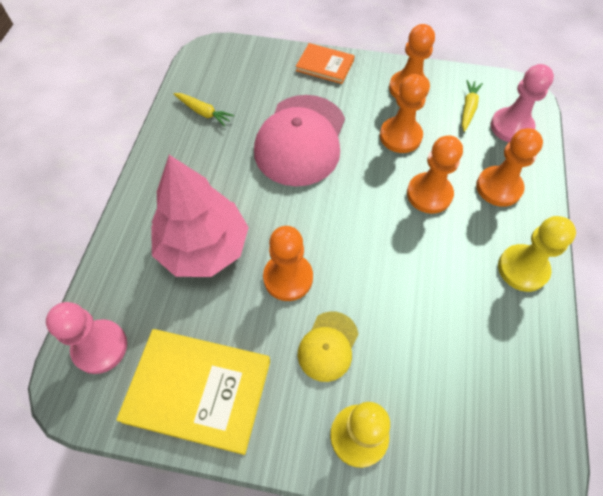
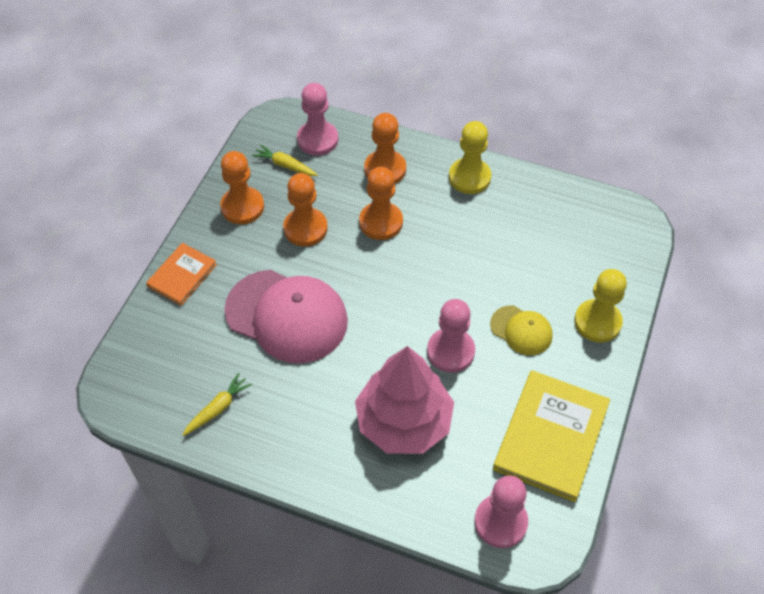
camera: 80 degrees left, 5 degrees down
orange pawn [263,226,313,301] -> pink pawn [427,299,475,373]

